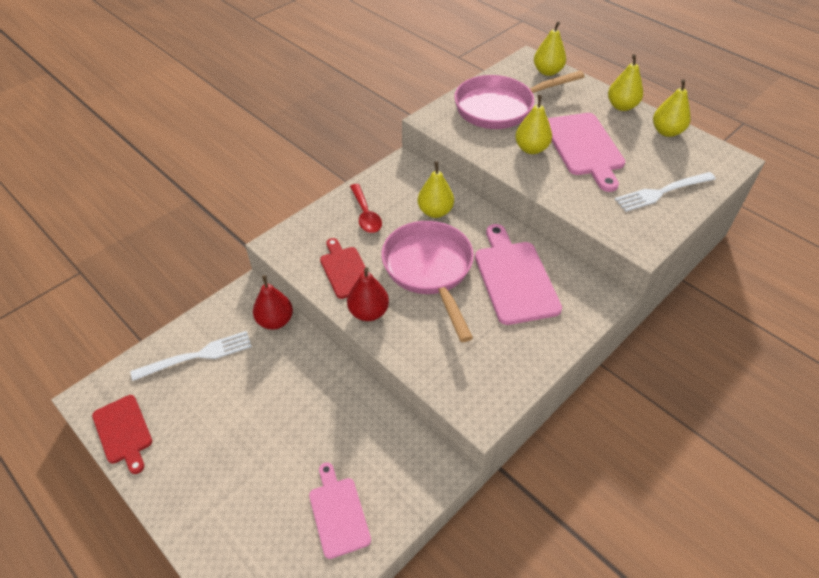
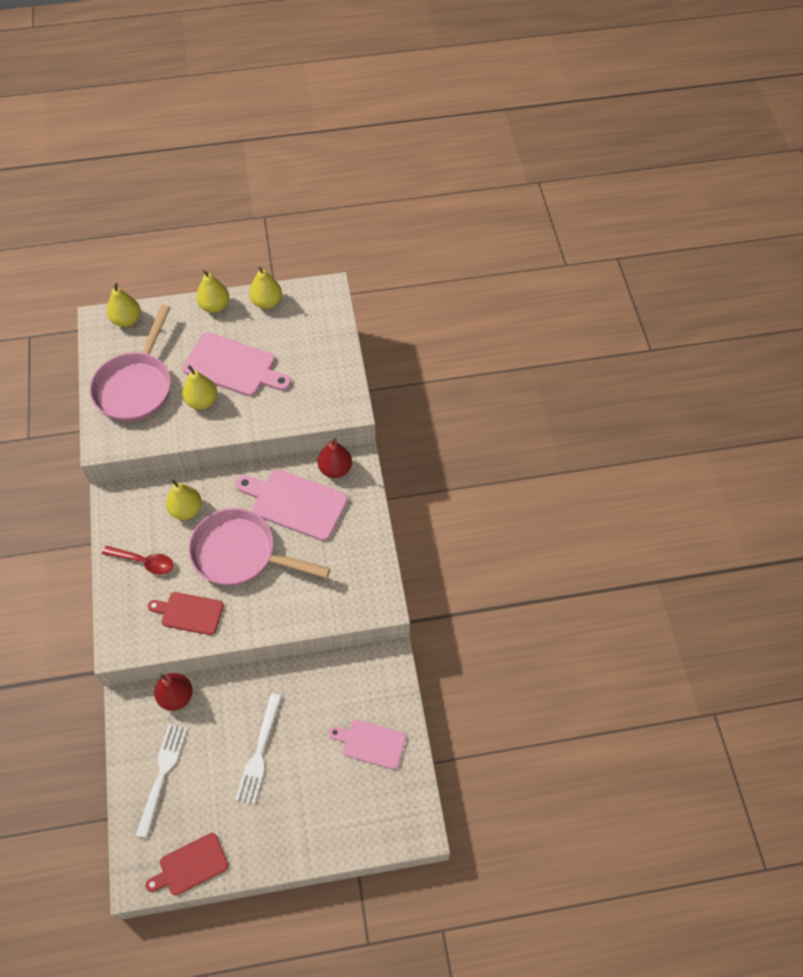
camera: 55 degrees left, 10 degrees up
red cutting board [92,395,152,474] -> red cutting board turned 150 degrees clockwise [145,833,228,896]
red pear [347,267,389,321] -> red pear moved to [318,437,352,478]
white fork [615,172,716,212] -> white fork moved to [235,693,282,805]

